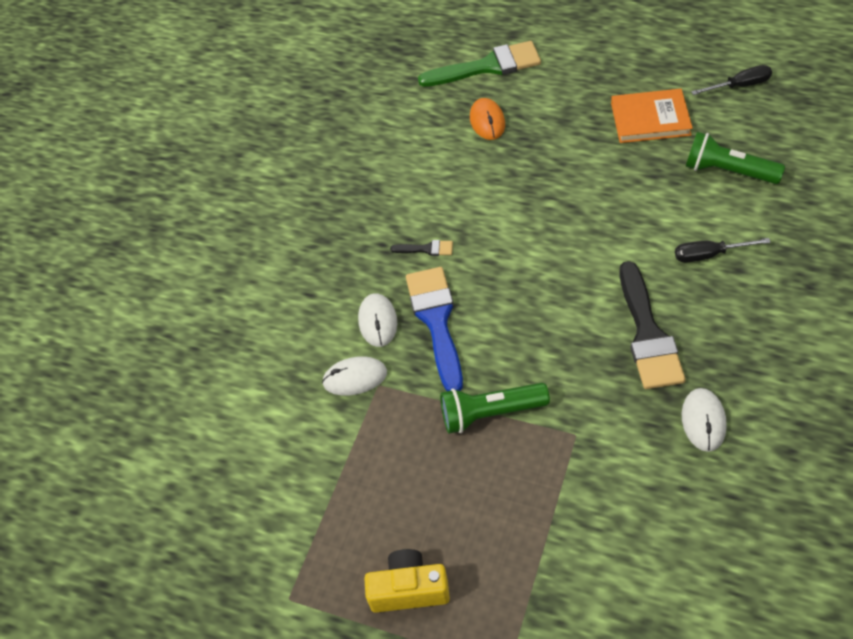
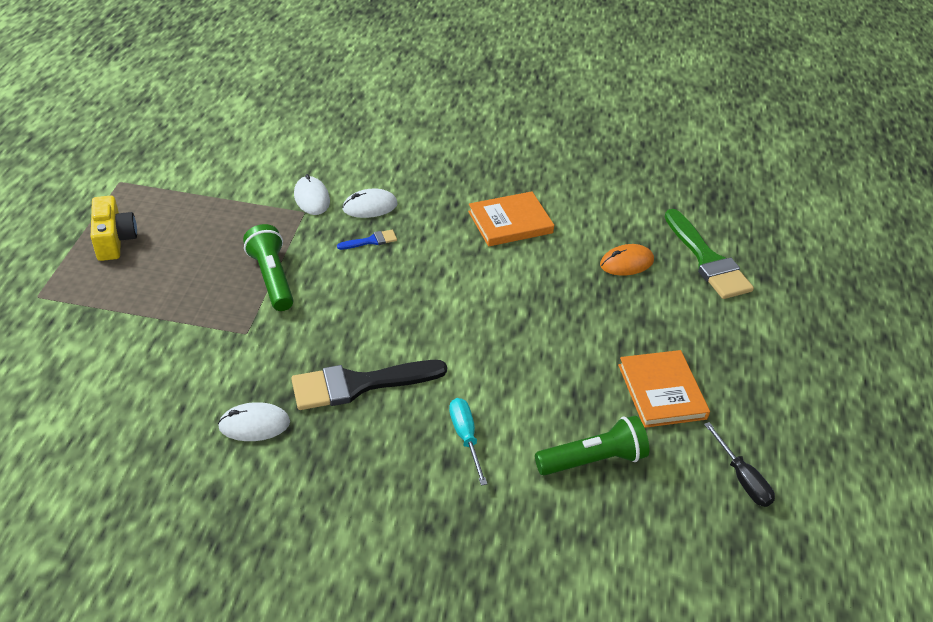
camera: 70 degrees right, 10 degrees down
black brush [390,240,453,256] -> none
blue brush [406,267,463,391] -> blue brush [337,230,397,250], size x0.45
black screwdriver [675,238,771,262] -> turquoise screwdriver [449,398,487,485]
green flashlight [686,132,785,184] -> green flashlight turned 60 degrees clockwise [535,416,649,476]
none -> orange book [468,191,554,247]

